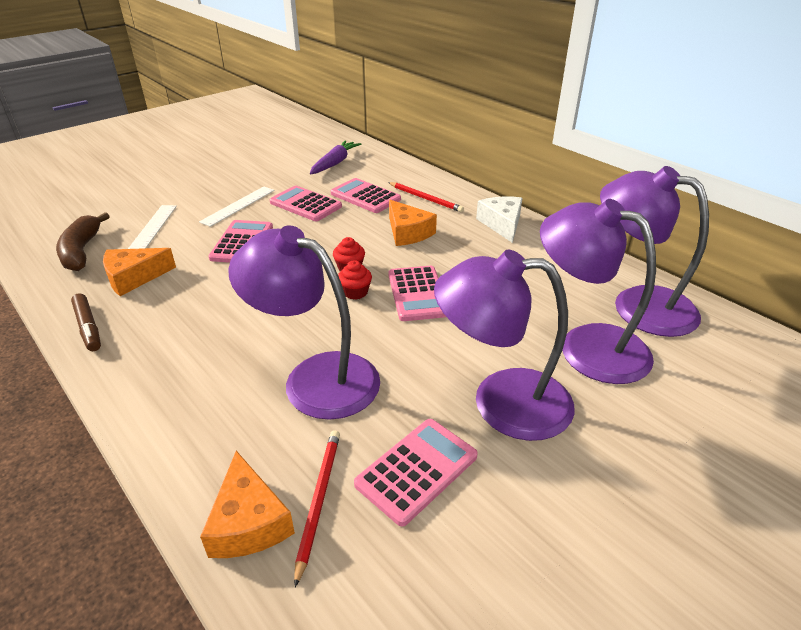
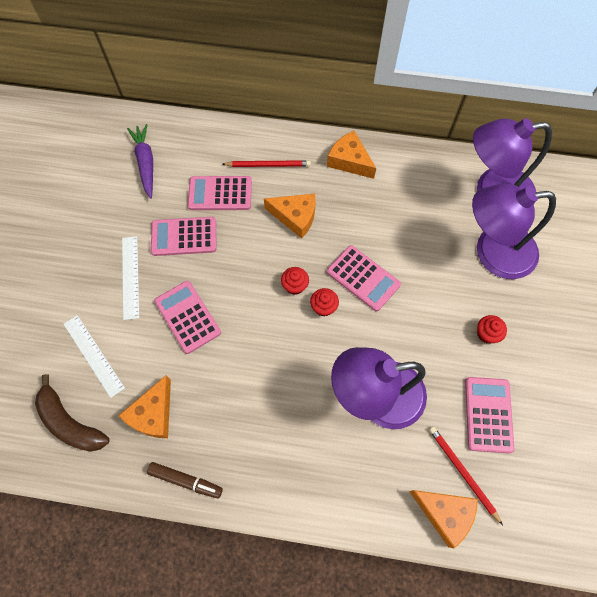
camera: 40 degrees left, 30 degrees up
purple lamp [434,250,575,441] -> red cupcake [477,315,507,344]
white cheese [476,197,522,243] -> orange cheese [327,131,376,179]

